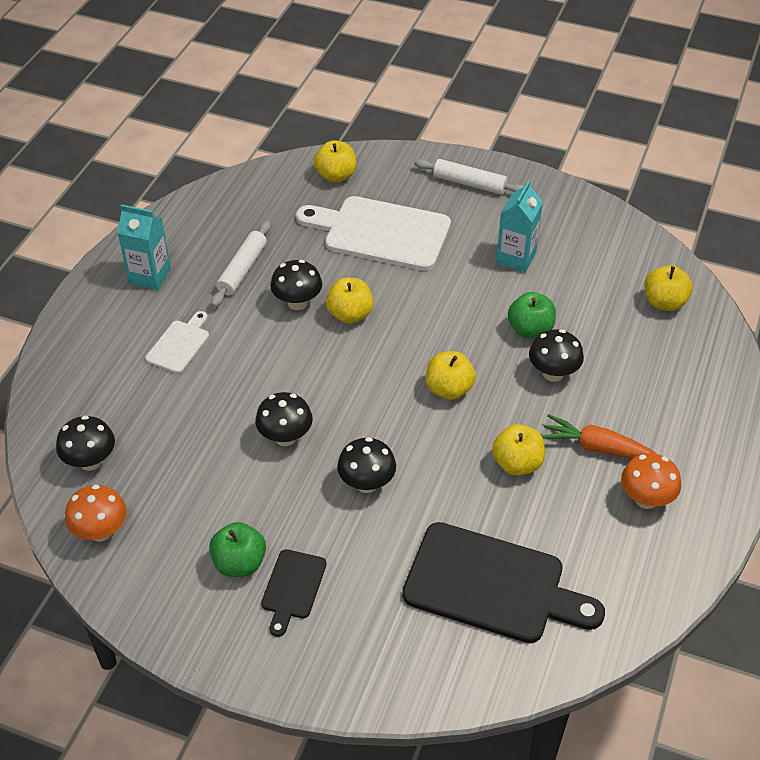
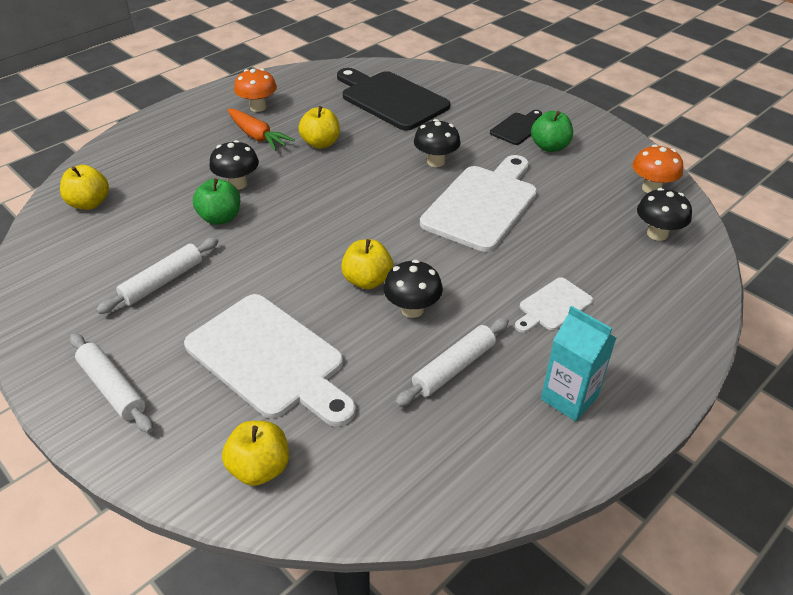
camera: 155 degrees left, 5 degrees down
black mushroom [255,392,313,446] -> white cutting board [420,155,537,252]
yellow apple [426,351,476,400] -> none
turquoise carton [496,180,543,272] -> white rolling pin [96,237,219,314]

